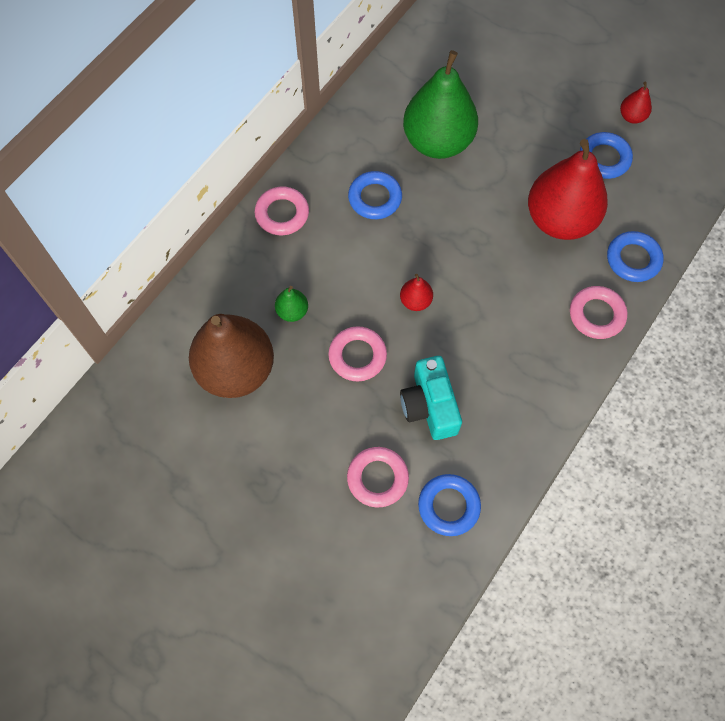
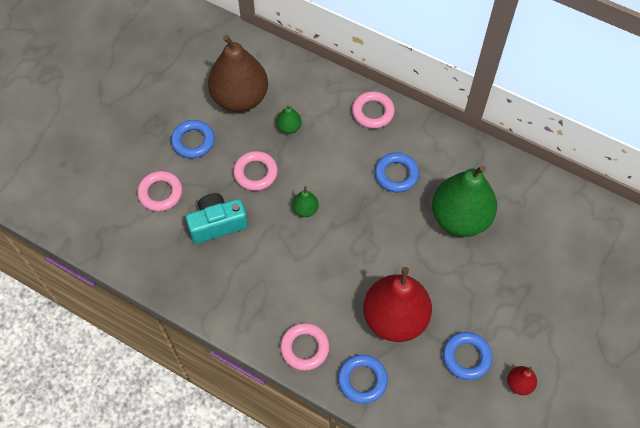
camera: 85 degrees right, 5 degrees down
red pear [400,274,433,311] -> green pear [292,186,319,217]
blue ring [418,474,481,536] -> blue ring moved to [171,120,215,158]

